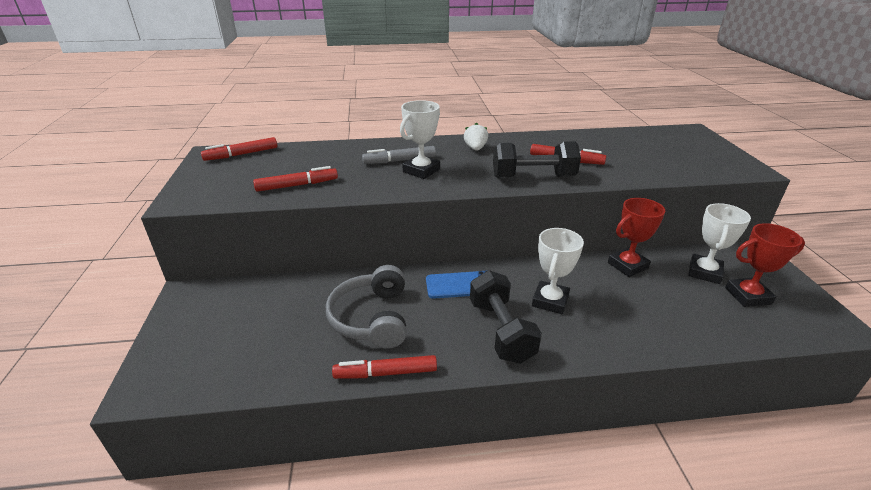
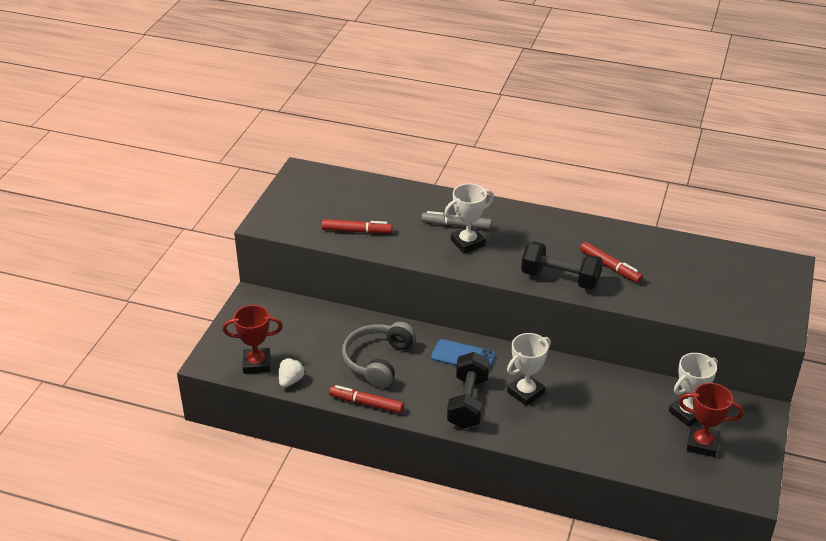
camera: 25 degrees right, 5 degrees up
red marker [201,137,277,161] -> none
white strawberry [464,122,488,151] -> white strawberry moved to [279,358,306,388]
red trophy [608,198,665,277] -> red trophy moved to [223,305,283,374]

